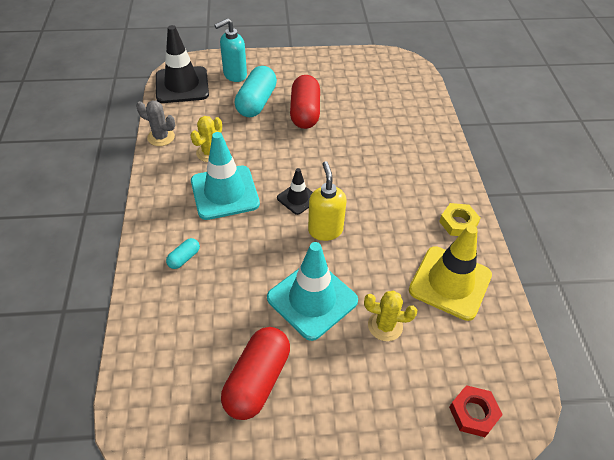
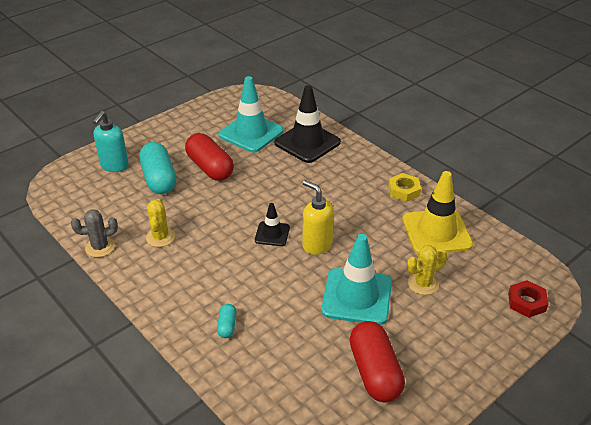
camera: 35 degrees left, 10 degrees down
black traffic cone [156,25,209,103] -> black traffic cone moved to [274,85,341,163]
turquoise traffic cone [191,132,260,220] -> turquoise traffic cone moved to [218,76,284,153]

